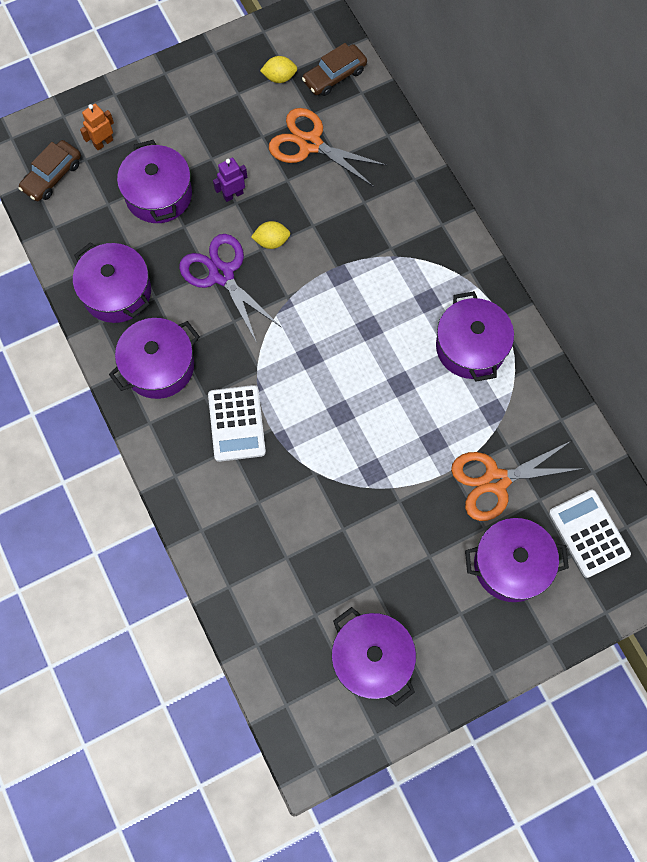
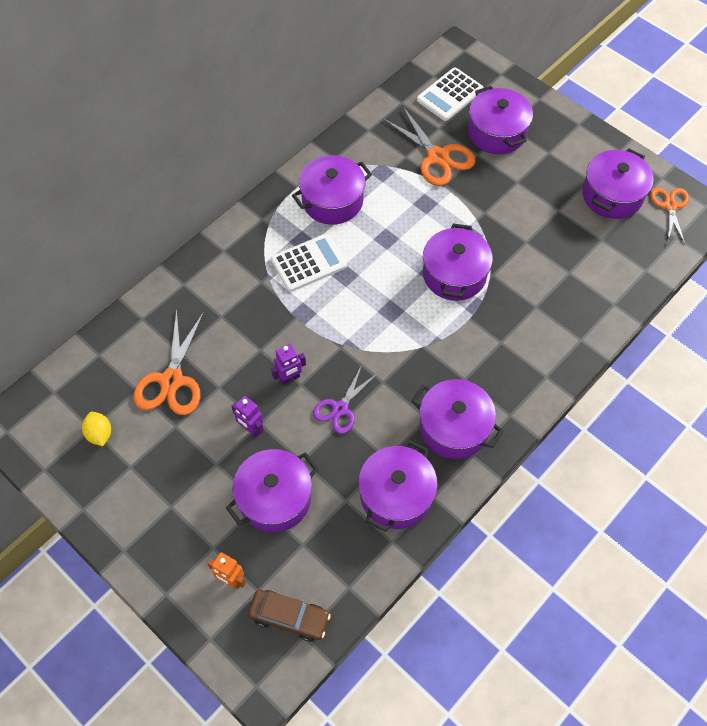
camera: 110 degrees left, 10 degrees down
purple scissors [179,234,282,343] -> purple scissors [313,365,378,434], size x0.64
white calculator [208,385,266,462] -> white calculator moved to [271,233,347,292]
yellow lemon [251,221,290,249] -> purple robot [271,344,306,385]
brown car [302,43,367,96] -> none
none -> purple pot [423,223,493,301]
none -> orange scissors [650,187,689,244]

